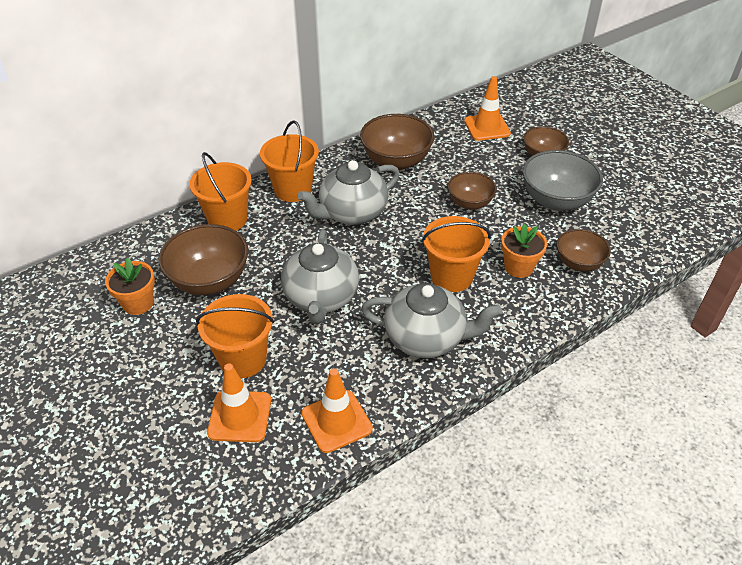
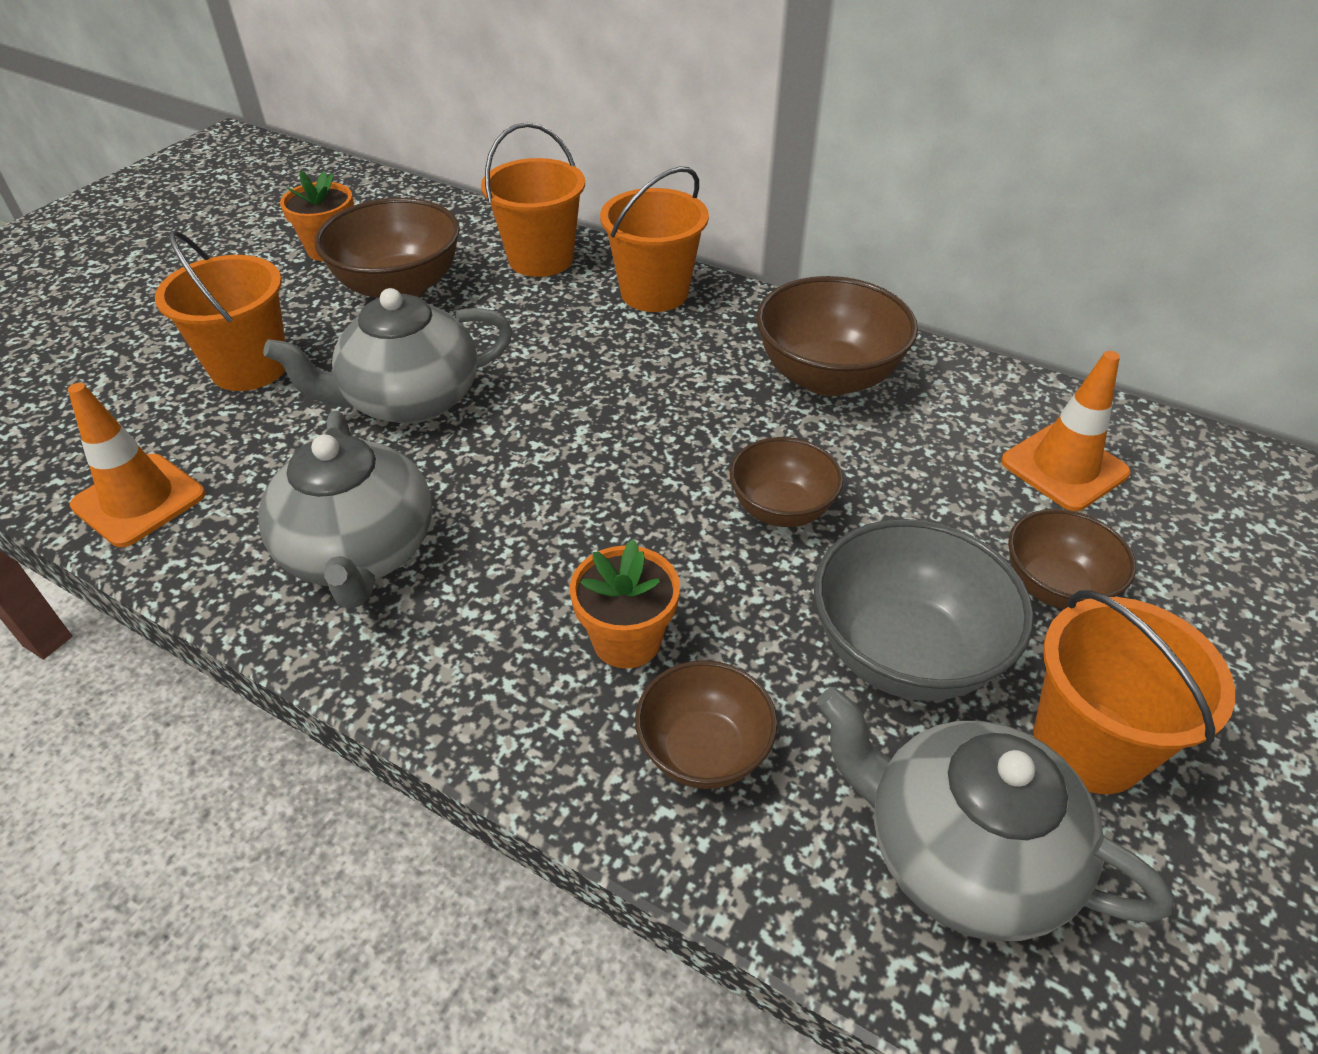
camera: 65 degrees right, 0 degrees up
orange traffic cone [207,363,271,442] -> none
grey teapot [297,160,400,225] -> grey teapot moved to [817,687,1174,941]
orange bucket [422,216,491,292] -> orange bucket moved to [1033,590,1235,794]

